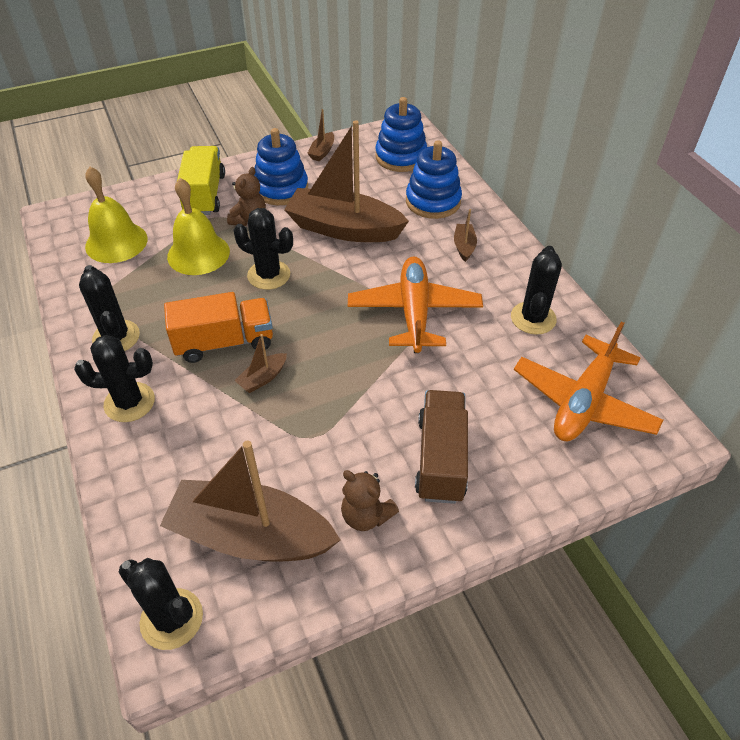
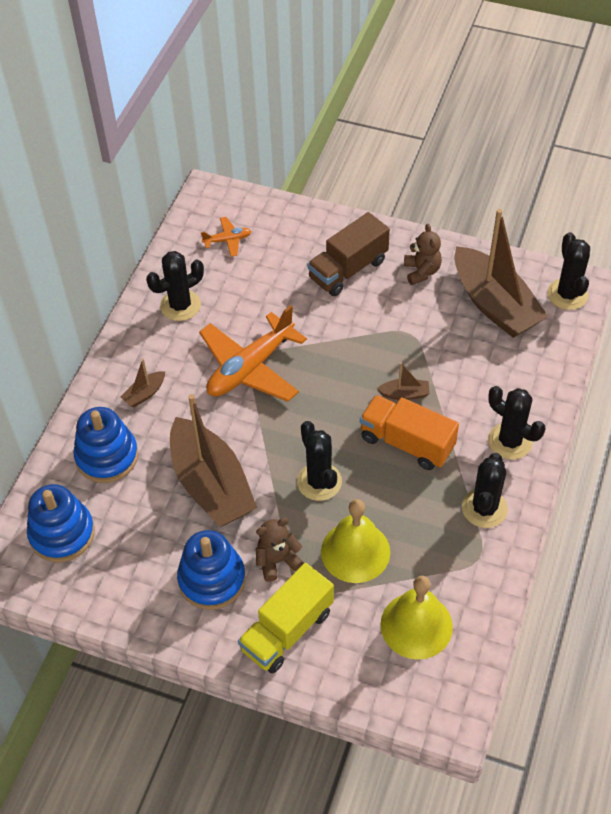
camera: 135 degrees left, 5 degrees up
brown boat [307,109,334,161] -> none
orange plane [514,321,663,441] -> orange plane [201,217,251,257], size x0.46

